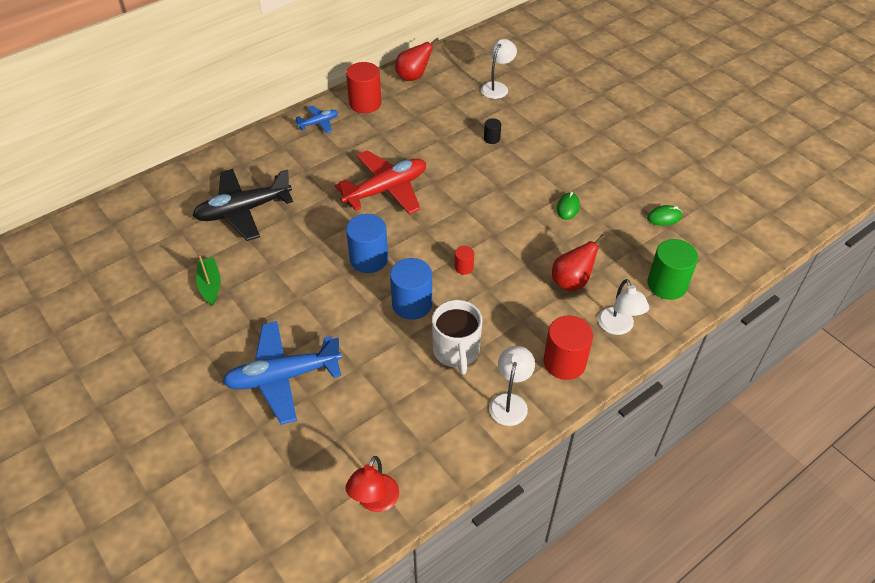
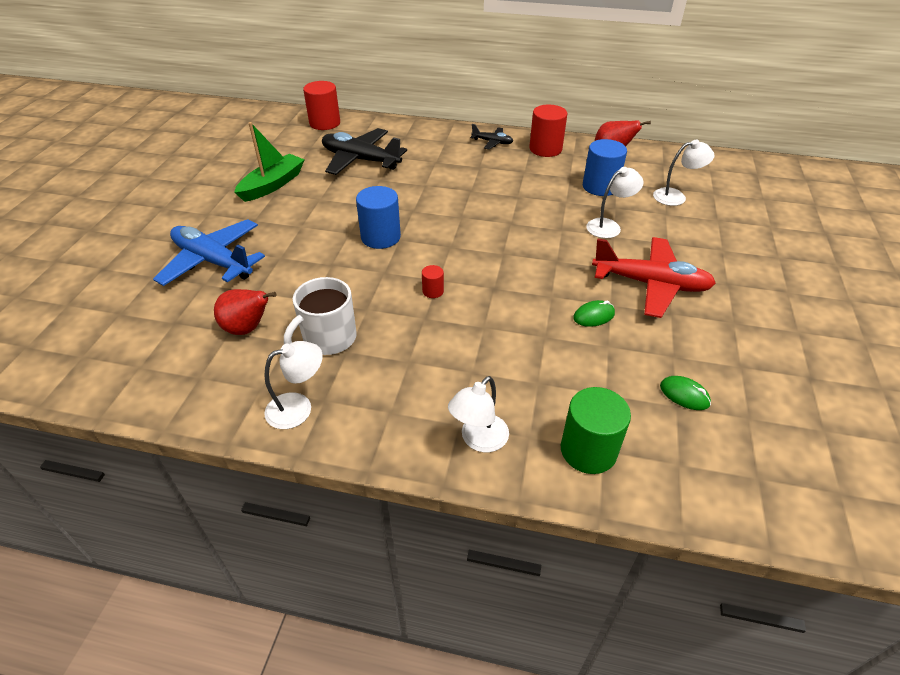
camera: 50 degrees right, 5 degrees down
green boat [196,256,221,306] -> green boat [234,122,305,202], size x1.52
blue plane [295,105,338,133] -> black plane [470,124,513,149]
red plane [335,150,426,214] -> red plane moved to [592,237,716,318]
red lamp [345,456,399,512] -> none
blue cylinder [390,258,432,320] -> blue cylinder moved to [583,139,627,196]
black cylinder [484,118,501,144] -> white lamp [586,167,643,238]
red cylinder [544,315,593,380] -> red cylinder moved to [303,81,340,130]
red pear [552,234,605,291] -> red pear moved to [214,289,276,335]

